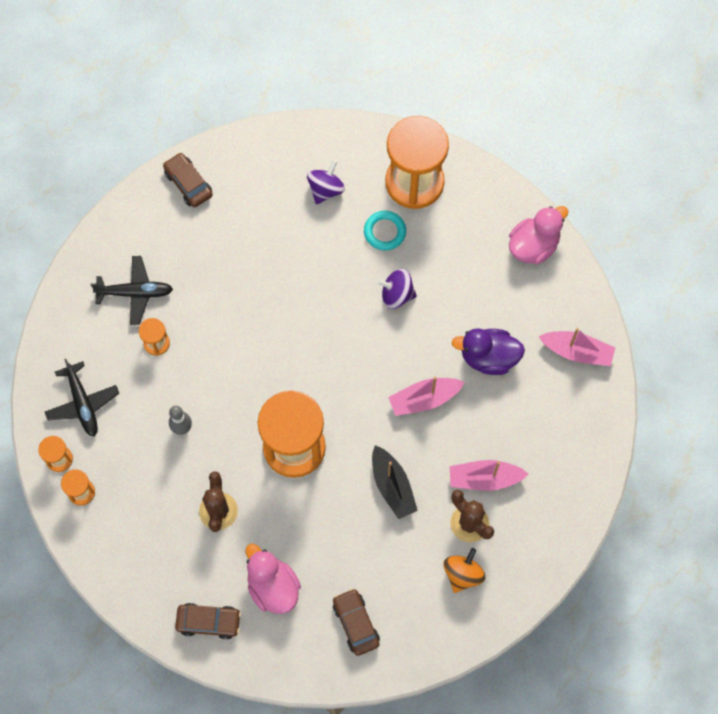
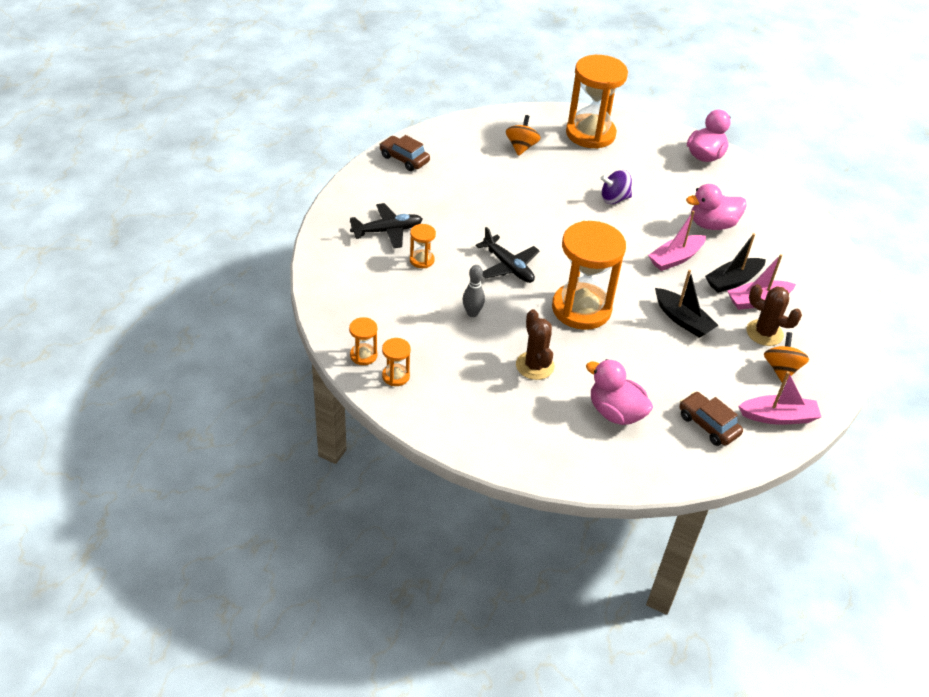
camera: 20 degrees left, 25 degrees down
black plane [45,359,119,437] -> black plane moved to [476,227,539,283]
brown car [175,603,241,639] -> none
purple spinning top [307,160,345,204] -> orange spinning top [506,115,541,156]
turquoise ring [364,211,406,250] -> none
purple duck [451,328,525,375] -> pink duck [686,184,747,230]
pink boat [538,328,615,366] -> pink boat moved to [738,371,821,425]
none -> black boat [705,233,766,293]

